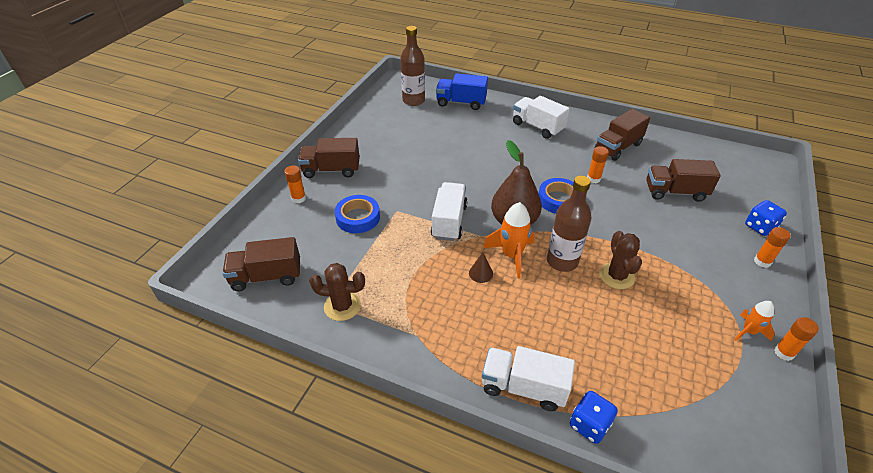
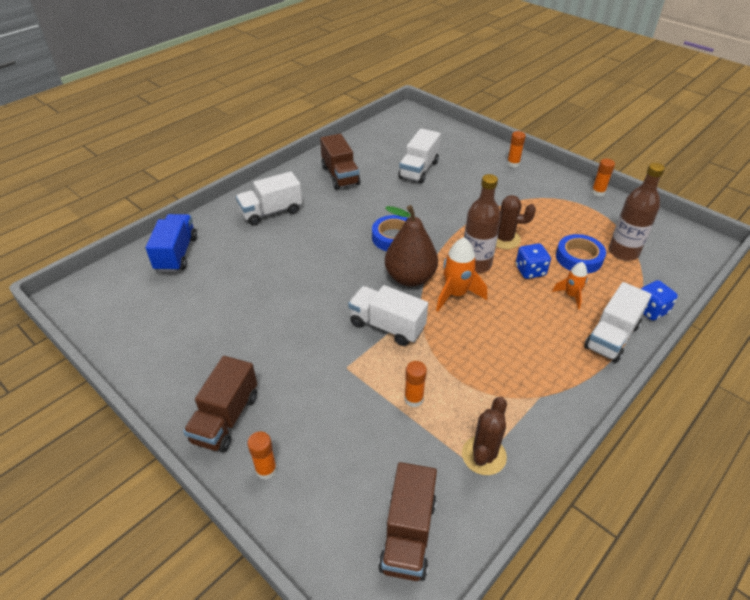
camera: 70 degrees left, 0 degrees up
blue tape [335,195,380,233] -> blue tape moved to [556,234,606,274]
brown bottle [400,26,425,106] -> brown bottle moved to [609,163,665,261]
blue truck [436,73,488,110] -> blue truck turned 150 degrees clockwise [146,214,197,272]
brown cone [469,252,493,283] -> none
orange glue stick [587,146,609,183] -> orange glue stick moved to [404,361,427,407]
brown truck [646,159,721,202] -> white truck [398,128,441,184]
orange rocket [734,301,775,341] -> orange rocket moved to [552,262,588,309]
blue dice [745,200,787,236] -> blue dice moved to [516,243,551,279]

